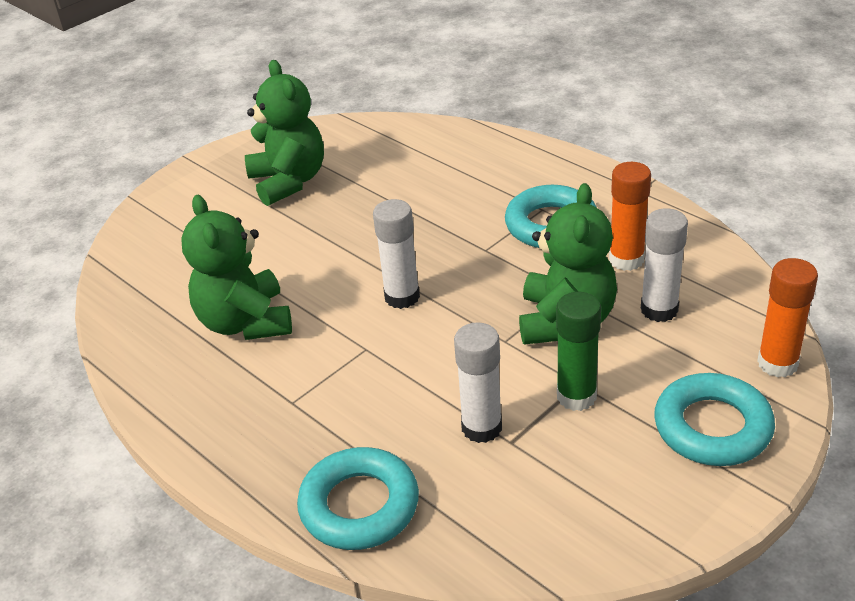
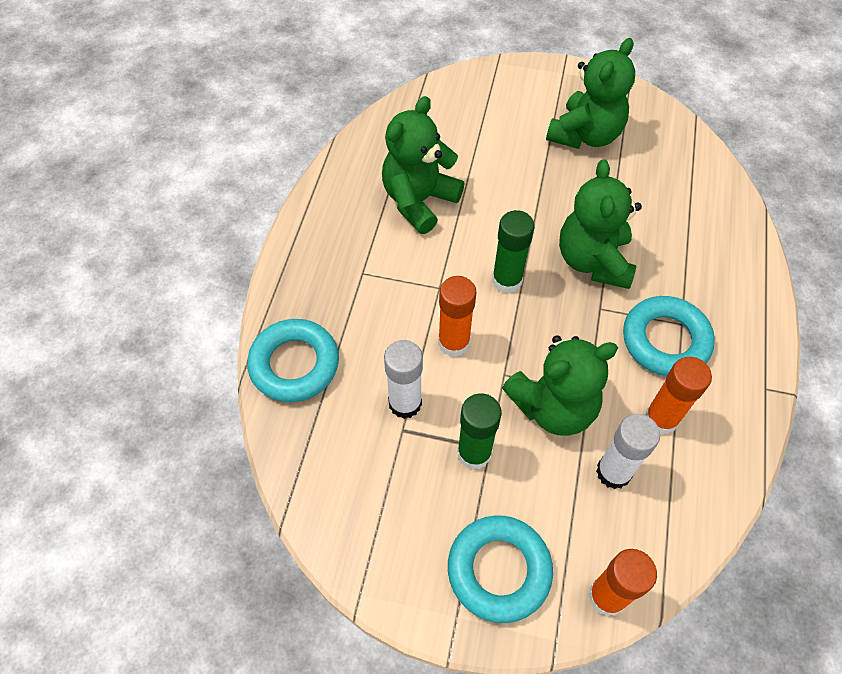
camera: 55 degrees right, 20 degrees up
white glue stick [373,199,420,309] -> green glue stick [492,210,535,294]
none -> orange glue stick [438,276,477,357]
none -> green teddy bear [559,159,642,289]

